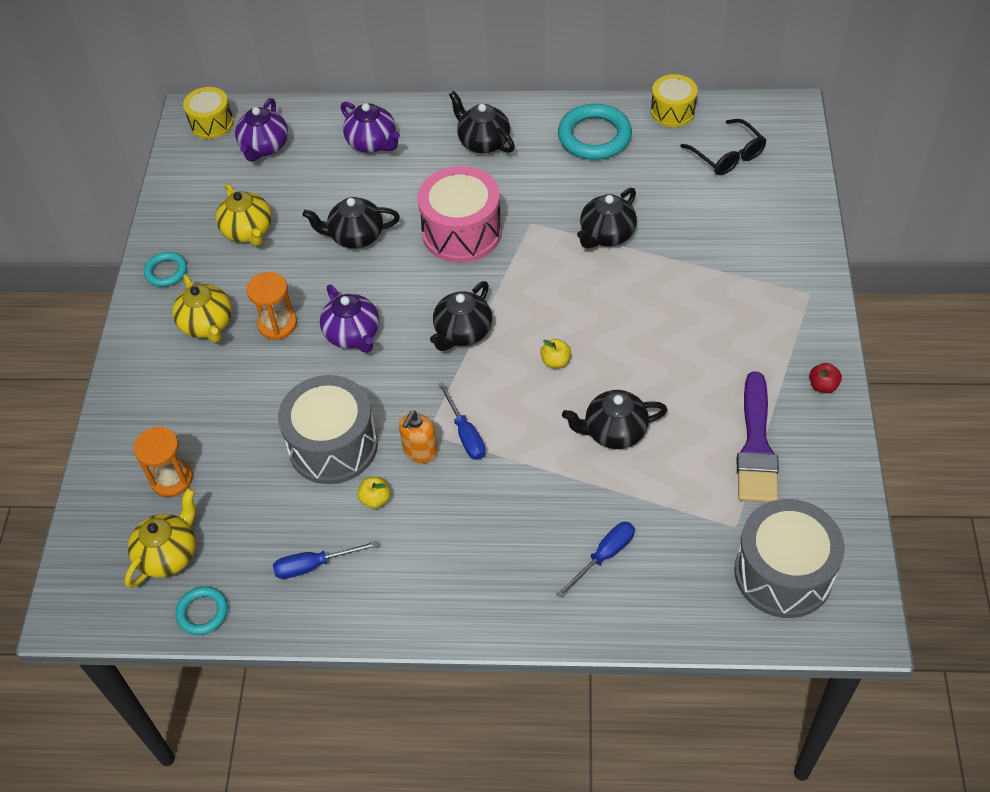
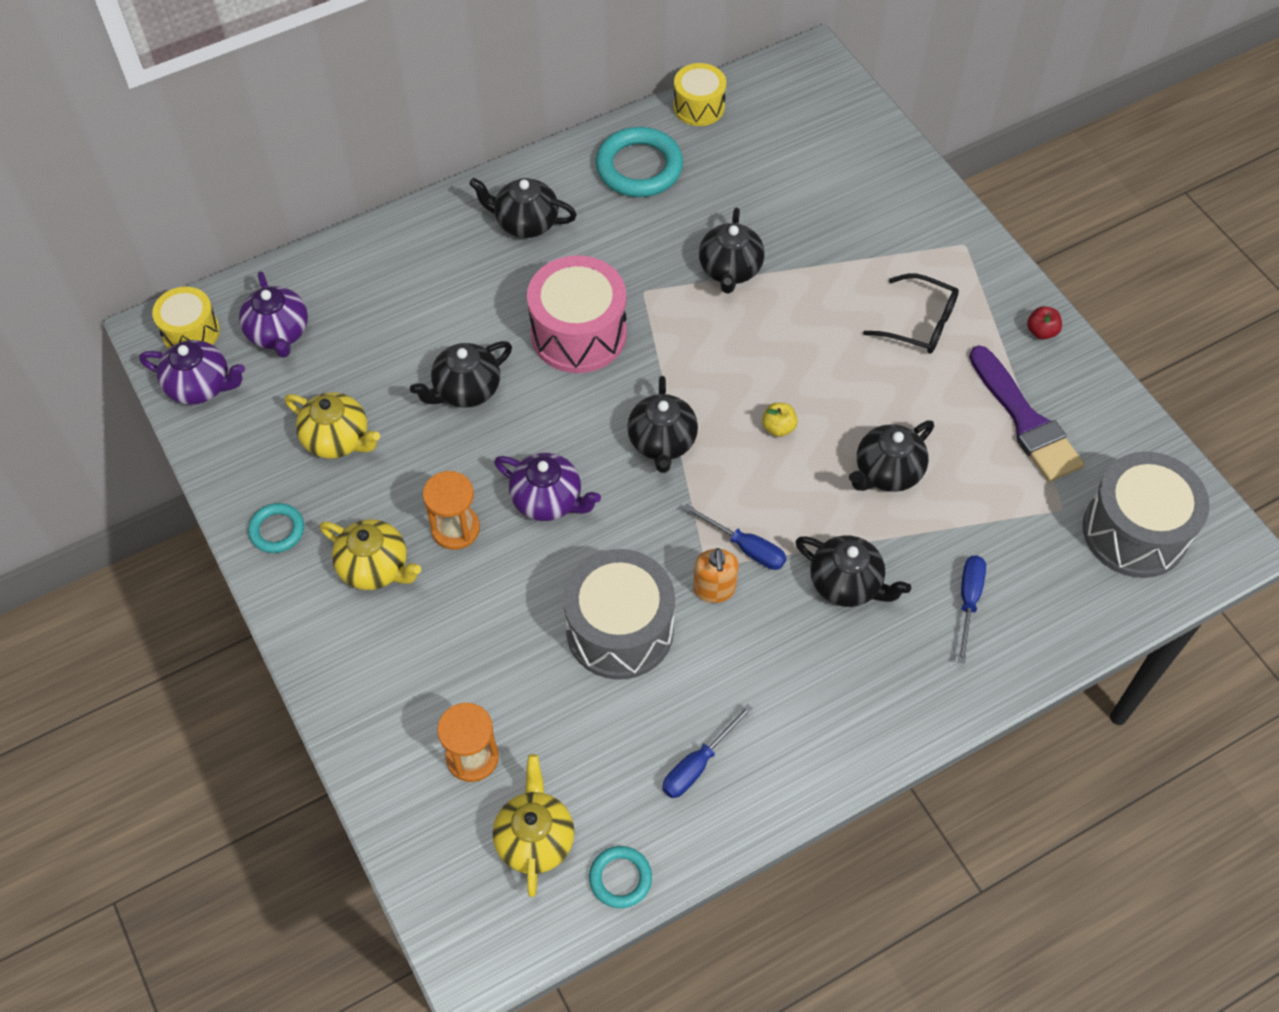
camera: 35 degrees left, 5 degrees up
purple teapot [341,102,400,153] -> purple teapot moved to [139,340,245,405]
yellow apple [358,477,390,509] -> none
black glasses [680,119,766,175] -> black glasses moved to [863,274,959,354]
none -> black teapot [795,535,911,607]

